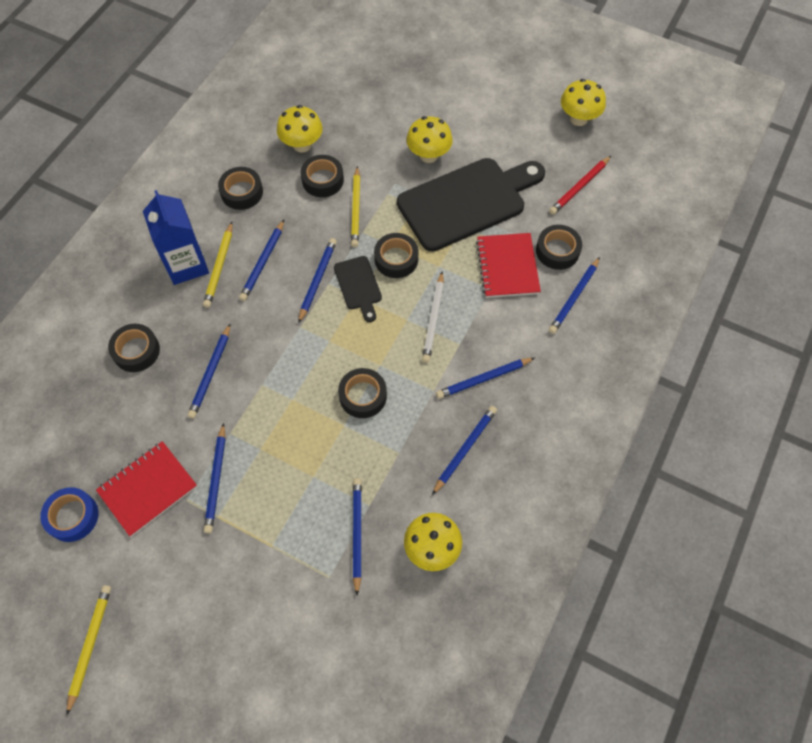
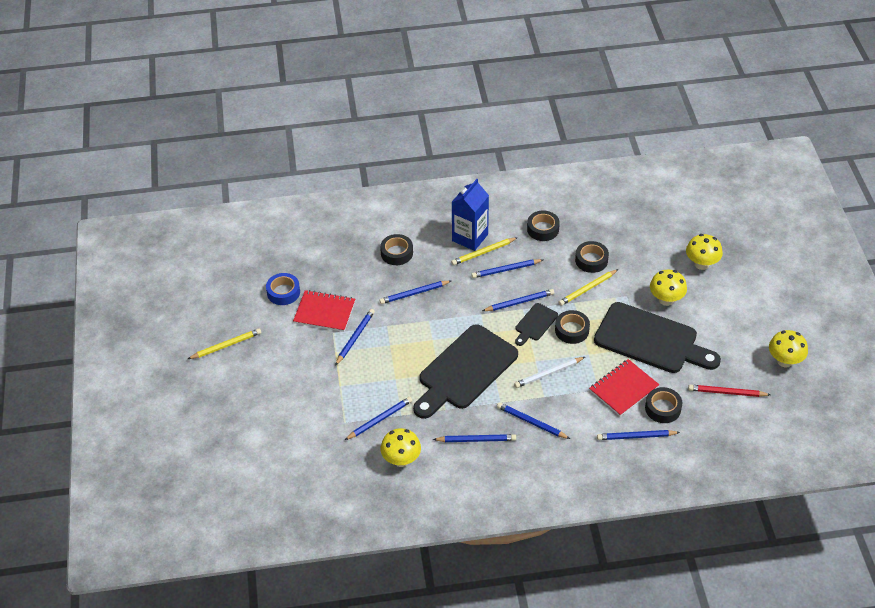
camera: 55 degrees right, 15 degrees down
blue pencil [204,423,225,533] -> blue pencil turned 150 degrees clockwise [335,309,375,366]
yellow mushroom [277,105,323,153] -> yellow mushroom moved to [686,234,723,270]
black tape [338,368,387,418] -> black cutting board [413,324,518,419]

